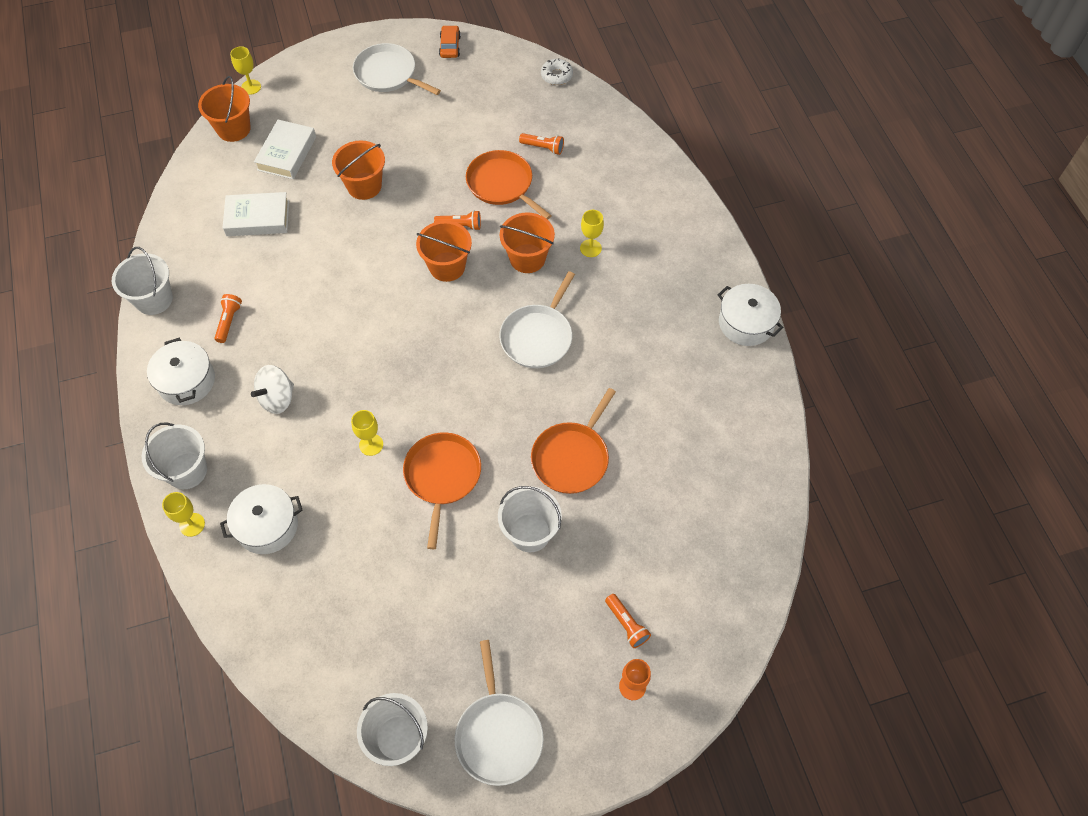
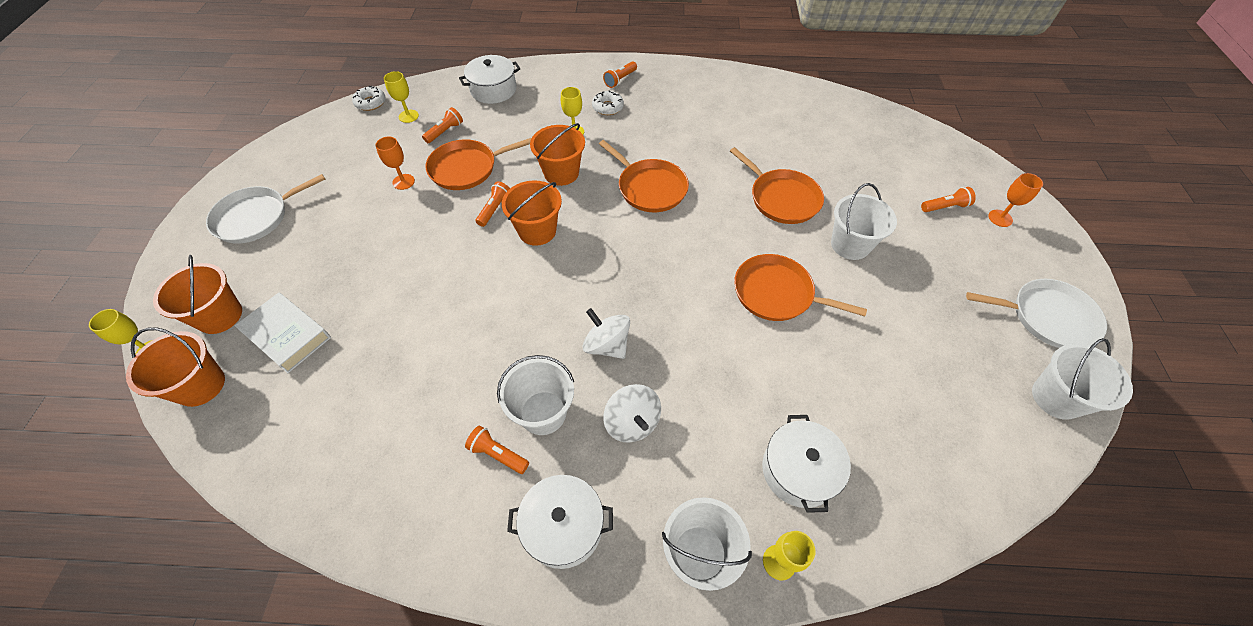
camera: 70 degrees left, 5 degrees down
white bucket [112,247,173,315] -> white bucket moved to [497,355,574,435]
white book [223,192,289,236] -> none
orange bucket [332,140,385,200] -> orange bucket moved to [153,255,242,334]
yellow goblet [351,410,383,456] -> yellow goblet moved to [384,71,419,123]
orange car [439,25,461,58] -> none
white pan [499,271,575,368] -> orange pan [599,140,689,212]
white pot [718,284,784,346] -> white pot moved to [459,55,520,104]
none -> orange goblet [375,137,415,190]
none -> white spinning top [583,308,630,359]
none -> white donut [592,90,624,115]
none -> orange flashlight [603,61,637,88]

